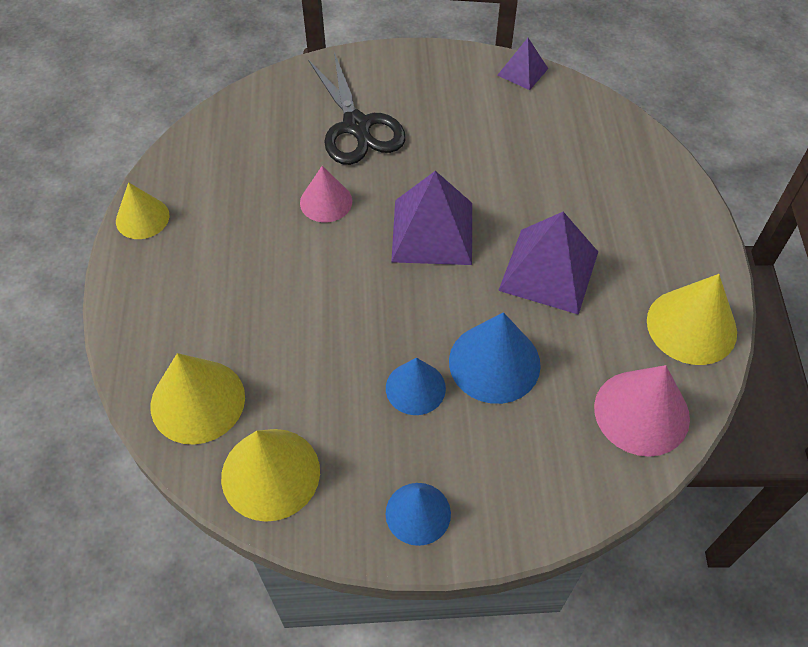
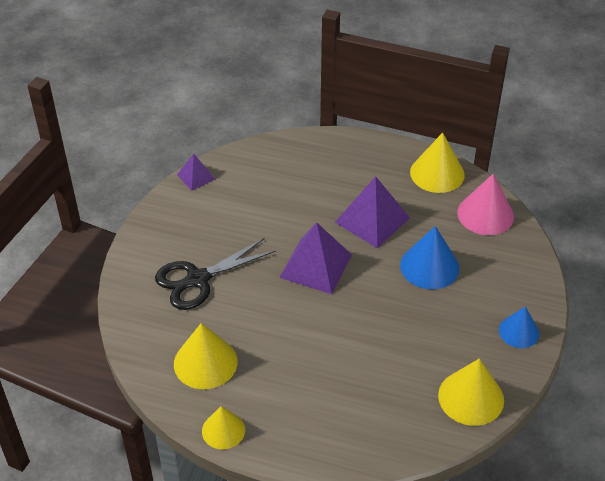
camera: 70 degrees left, 10 degrees down
yellow cone [151,353,245,445] -> yellow cone moved to [174,323,237,389]
pink cone [300,166,352,222] -> none
black scissors [308,52,406,165] -> black scissors turned 150 degrees clockwise [155,238,276,310]
blue cone [386,358,446,415] -> none

